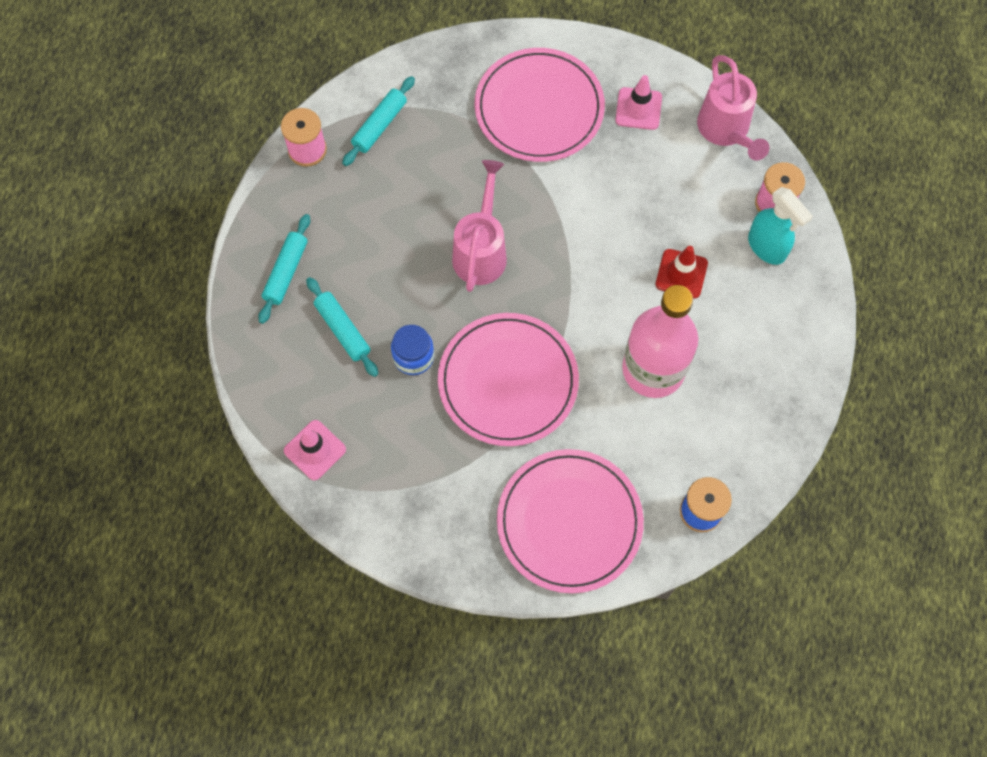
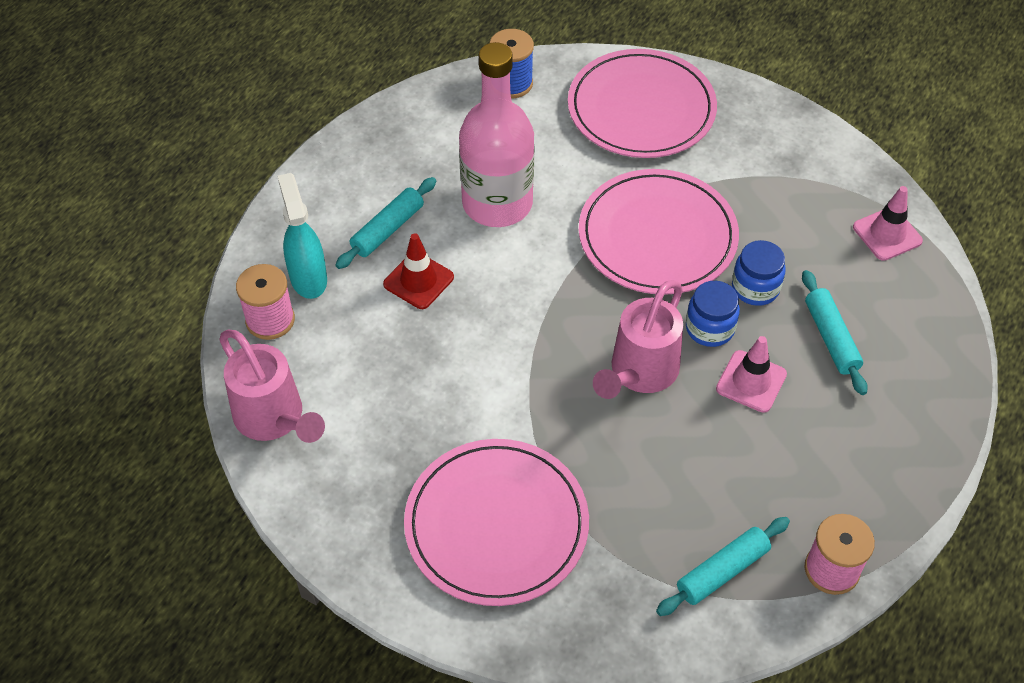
camera: 160 degrees left, 15 degrees down
turquoise rolling pin [258,214,310,324] -> turquoise rolling pin moved to [335,177,436,269]
pink traffic cone [615,75,662,130] -> pink traffic cone moved to [716,336,787,413]
pink watering can [697,55,769,161] -> pink watering can turned 135 degrees clockwise [219,330,325,443]
none -> blue jar [686,281,740,347]

